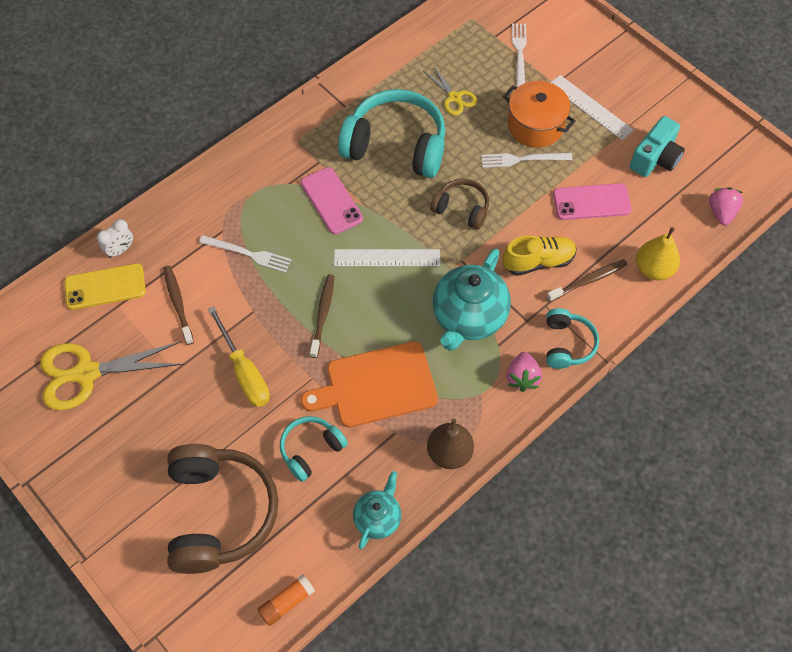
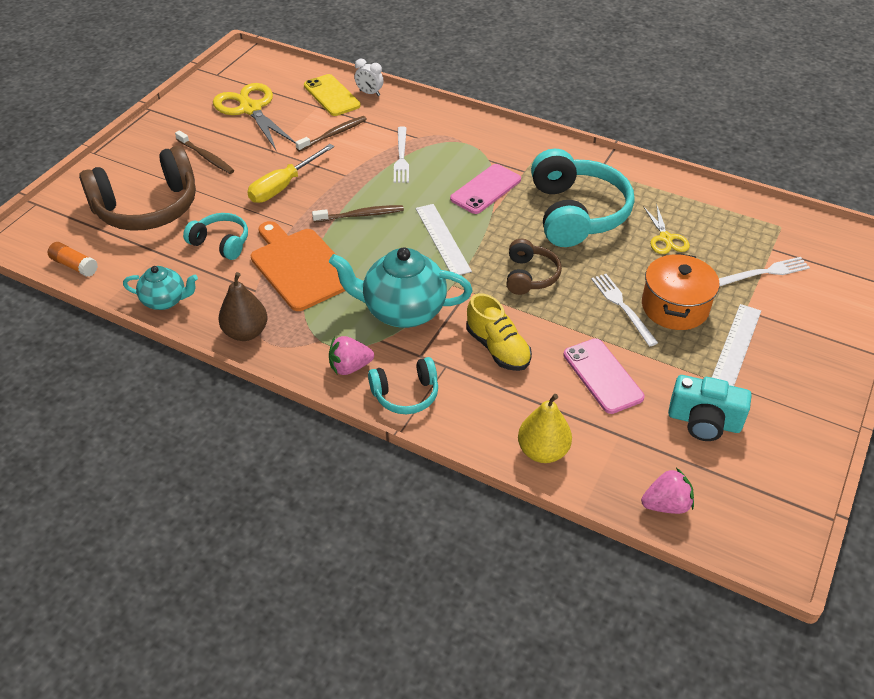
camera: 70 degrees right, 15 degrees down
yellow scissors [424,65,477,116] -> yellow scissors turned 45 degrees counterclockwise [643,204,690,254]
brown toothbrush [546,259,628,302] -> brown toothbrush moved to [175,130,234,174]

